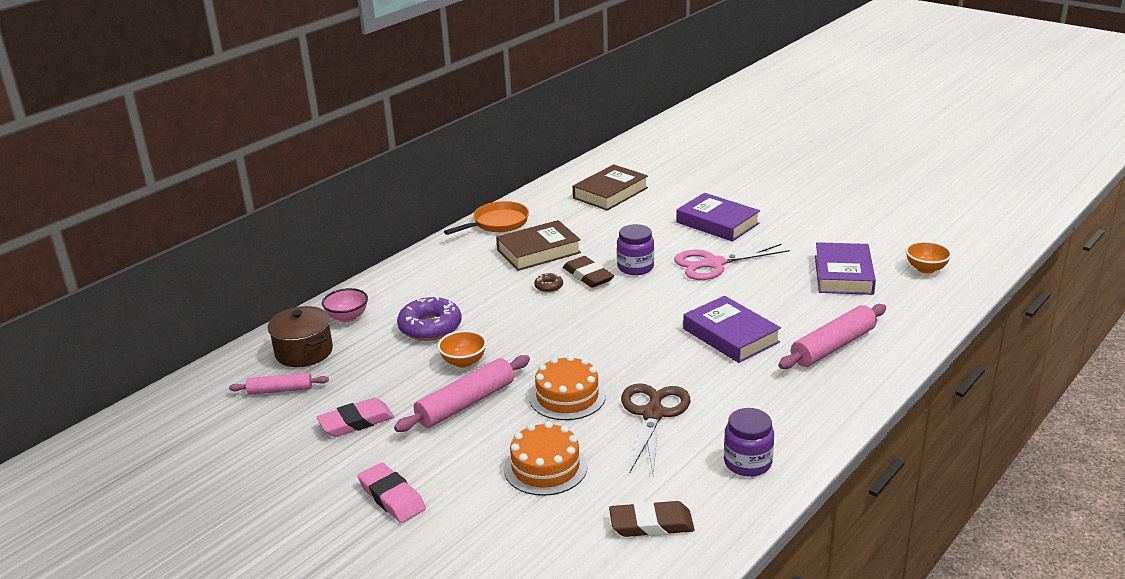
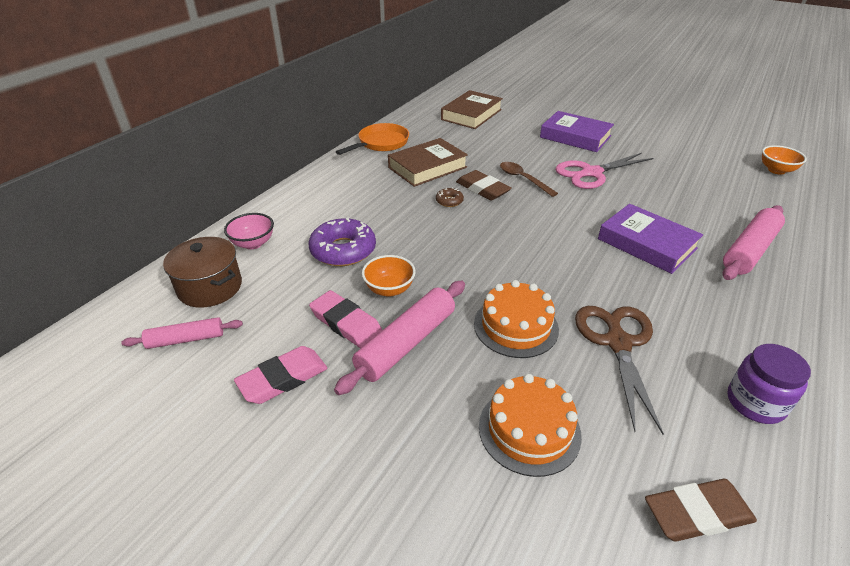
camera: 10 degrees left, 10 degrees up
pink eraser [358,462,426,523] -> pink eraser moved to [309,290,382,348]
purple jar [617,224,654,275] -> brown spoon [500,162,558,197]
purple book [815,242,876,295] -> none

